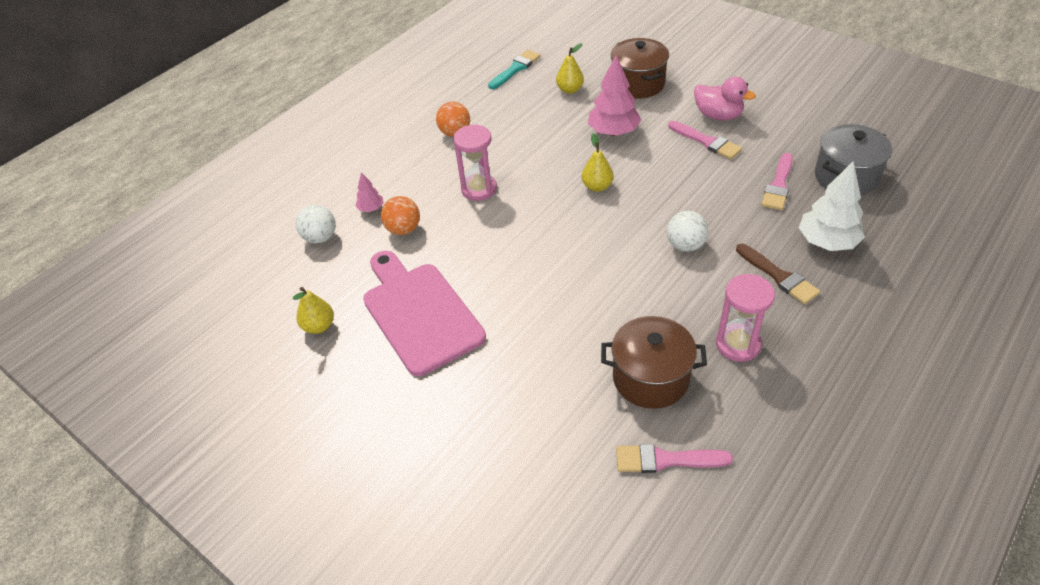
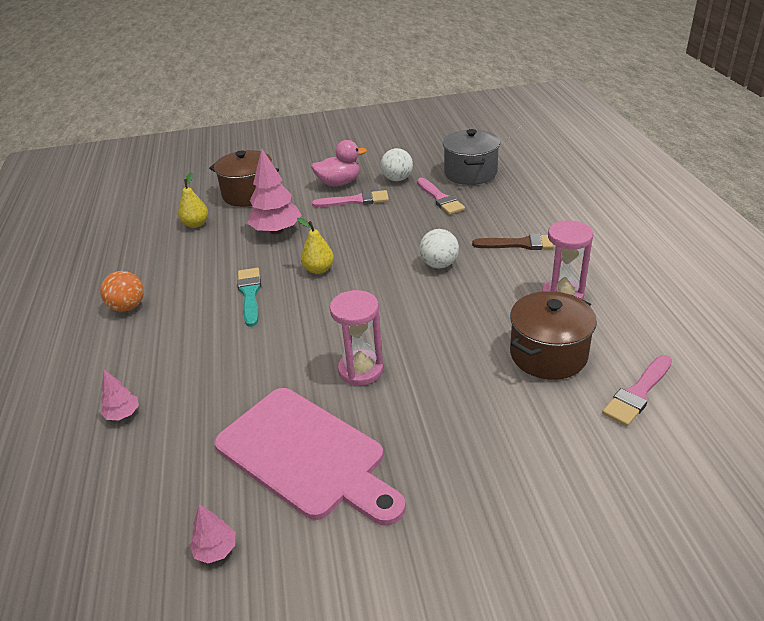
camera: 50 degrees left, 10 degrees down
yellow pear [293,287,334,334] -> pink tree [190,504,235,563]
white ball [296,205,336,243] -> white ball moved to [381,148,413,181]
pink cutting board [363,251,486,376] -> pink cutting board turned 150 degrees counterclockwise [214,388,406,525]
orange ball [381,196,420,235] -> none
pink hourglass [453,124,497,201] -> pink hourglass moved to [330,290,384,386]
turquoise brush [488,50,540,89] -> turquoise brush moved to [237,268,261,327]
white tree [799,161,865,251] -> none

